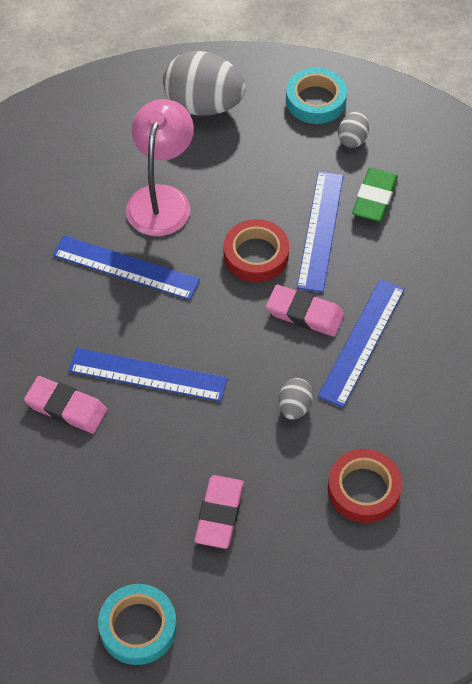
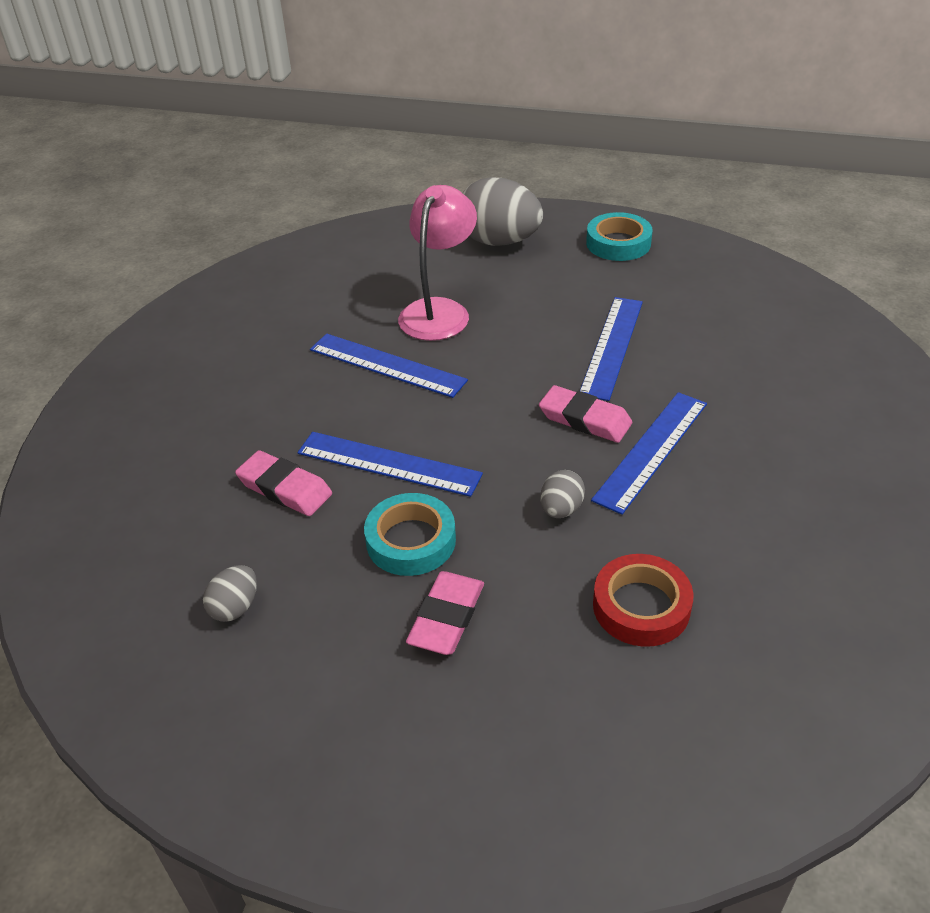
camera: 10 degrees right, 15 degrees down
turquoise tape [98,584,177,665] -> turquoise tape moved to [364,493,456,576]
red tape [224,219,289,282] -> none
grey egg [338,111,369,148] -> grey egg moved to [203,565,257,622]
green eraser [352,168,398,221] -> none

